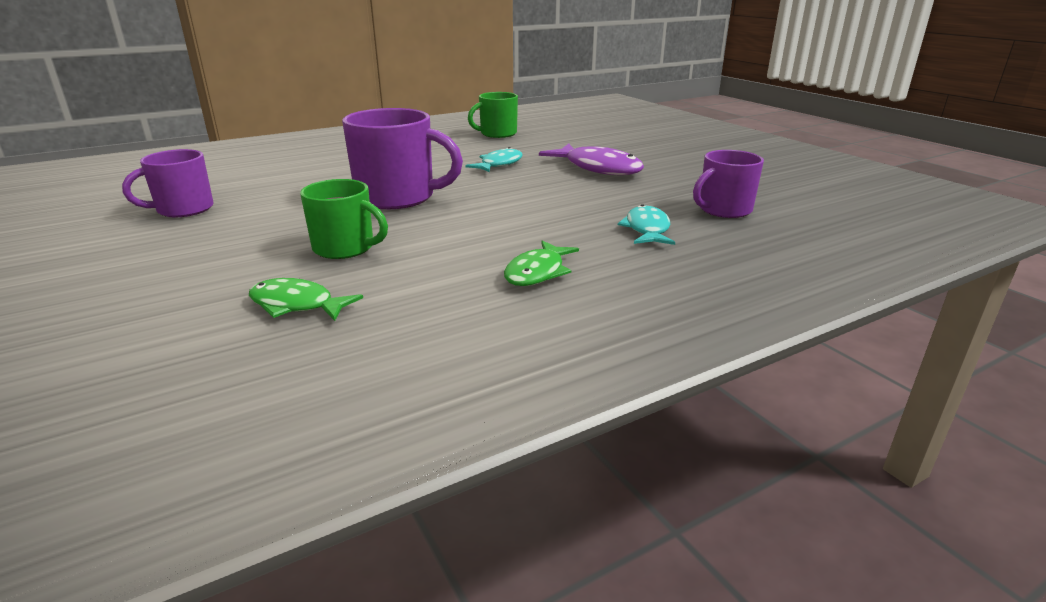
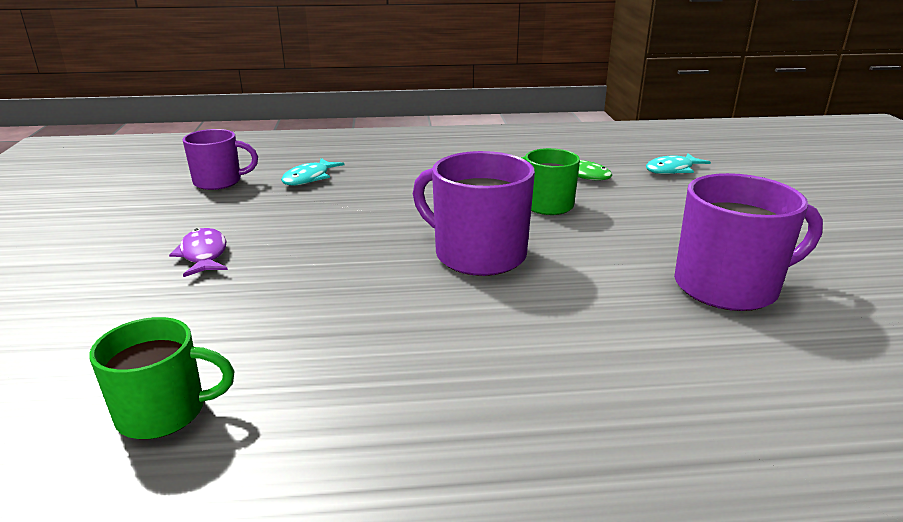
camera: 155 degrees left, 0 degrees up
purple mug [122,149,214,217] -> purple mug [674,173,823,311], size x1.56
turquoise fish [465,147,523,172] -> turquoise fish moved to [646,153,711,174]
green fish [504,240,579,286] -> none
purple fish [539,144,644,175] -> purple fish [169,228,228,277], size x0.63

